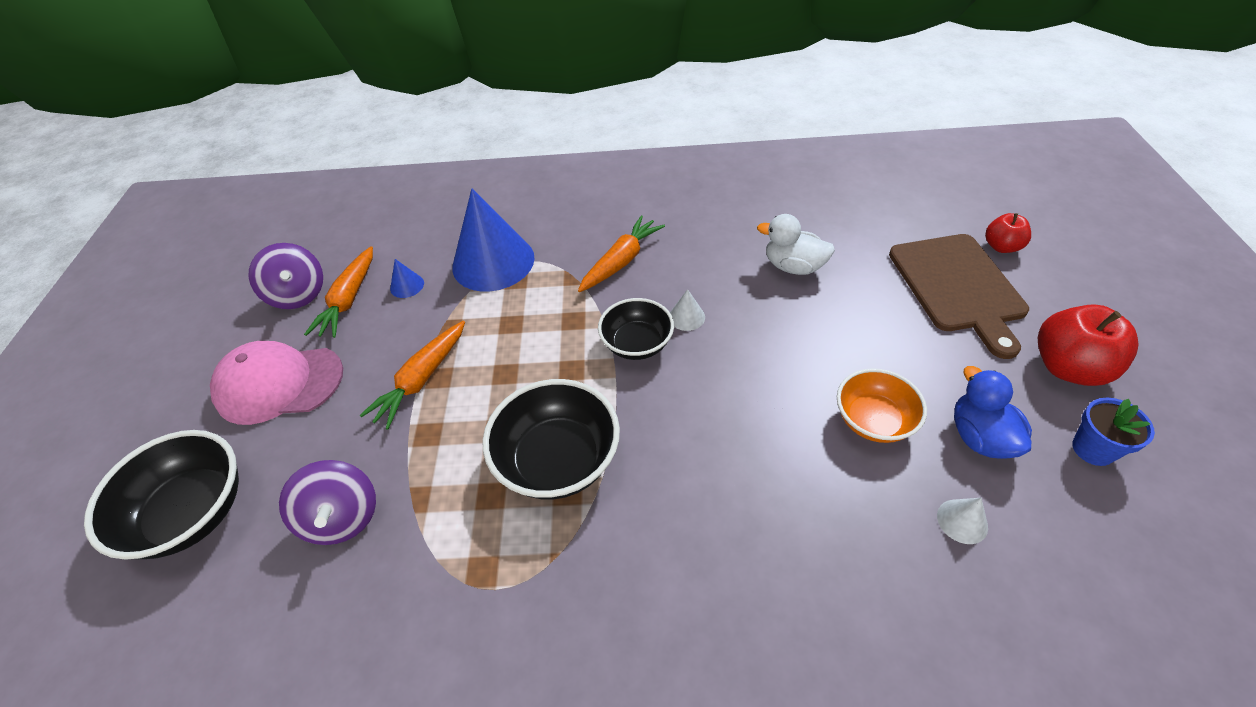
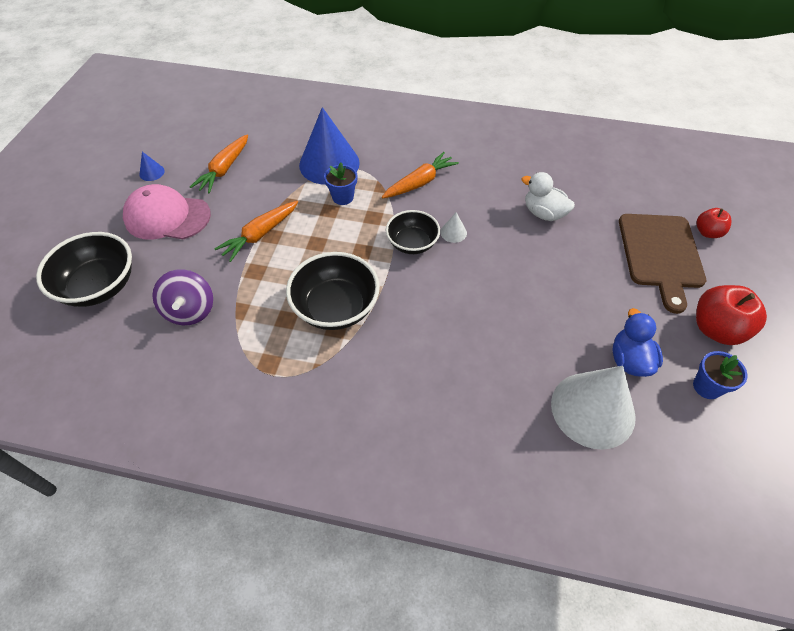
camera: 10 degrees right, 5 degrees up
purple spinning top [248,243,323,309] -> none
blue cone [390,259,424,298] -> blue cone moved to [139,152,165,181]
orange bowl [837,368,927,443] -> none
white cone [937,498,988,544] -> white cone [551,366,636,450], size x2.50
none -> blue flower pot [324,162,357,205]

